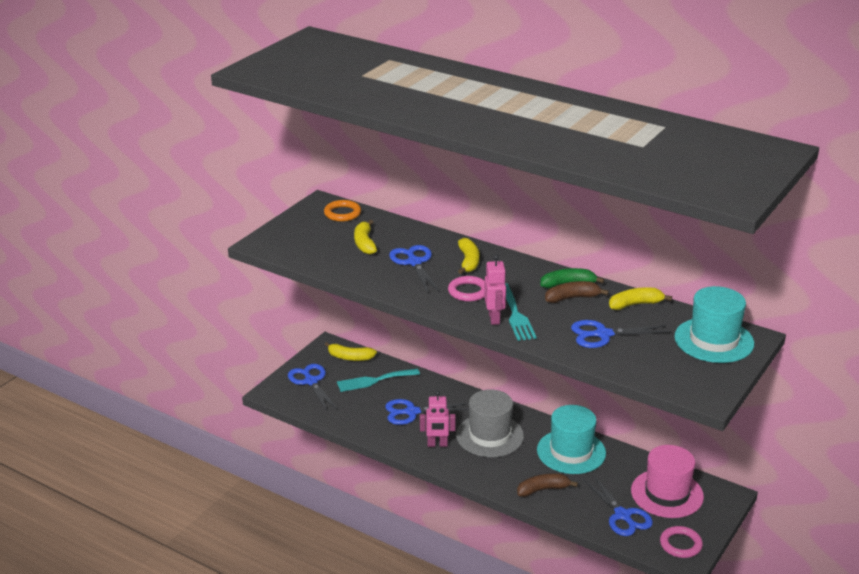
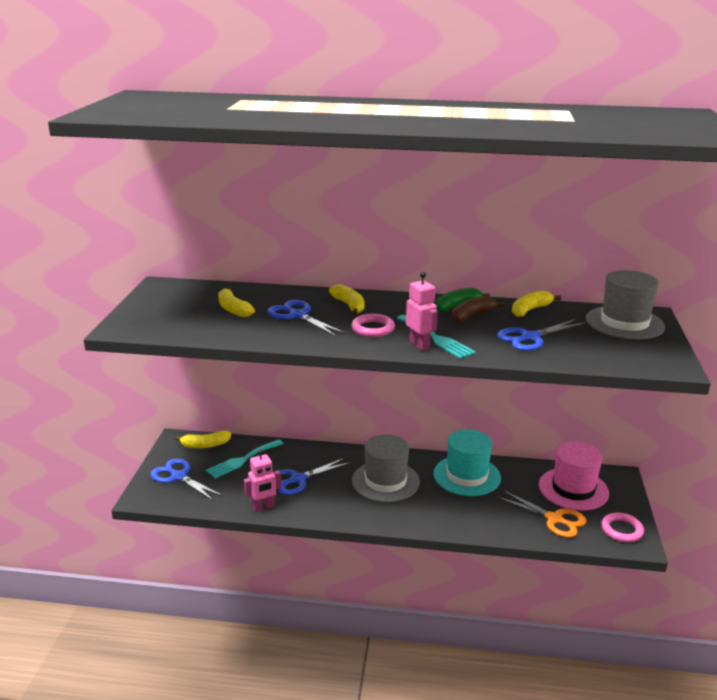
camera: 25 degrees left, 5 degrees down
orange ring [324,200,361,222] -> none
pink robot [420,391,456,447] -> pink robot moved to [244,449,281,512]
brown banana [517,474,578,497] -> none
blue scissors [583,475,653,536] -> orange scissors [497,490,587,538]
turquoise hat [674,286,754,363] -> grey hat [586,270,665,340]

